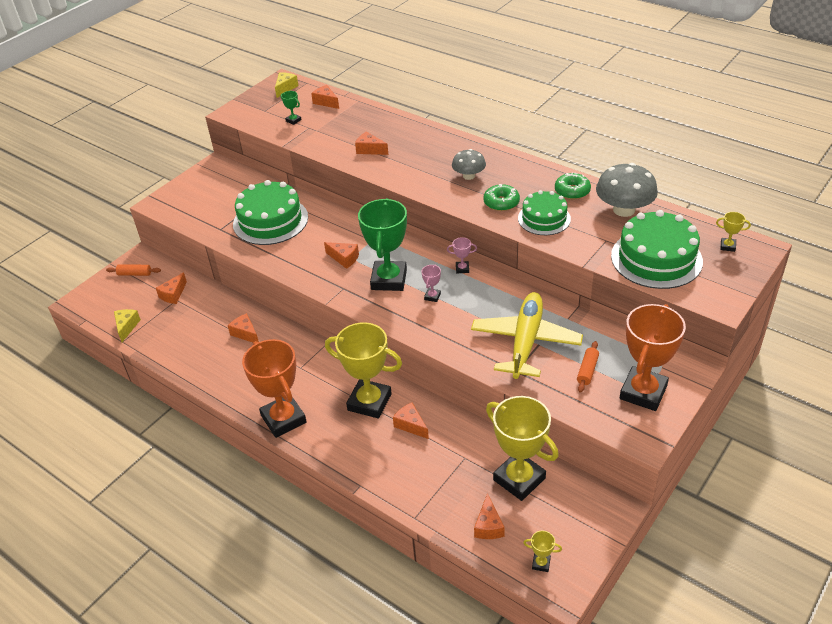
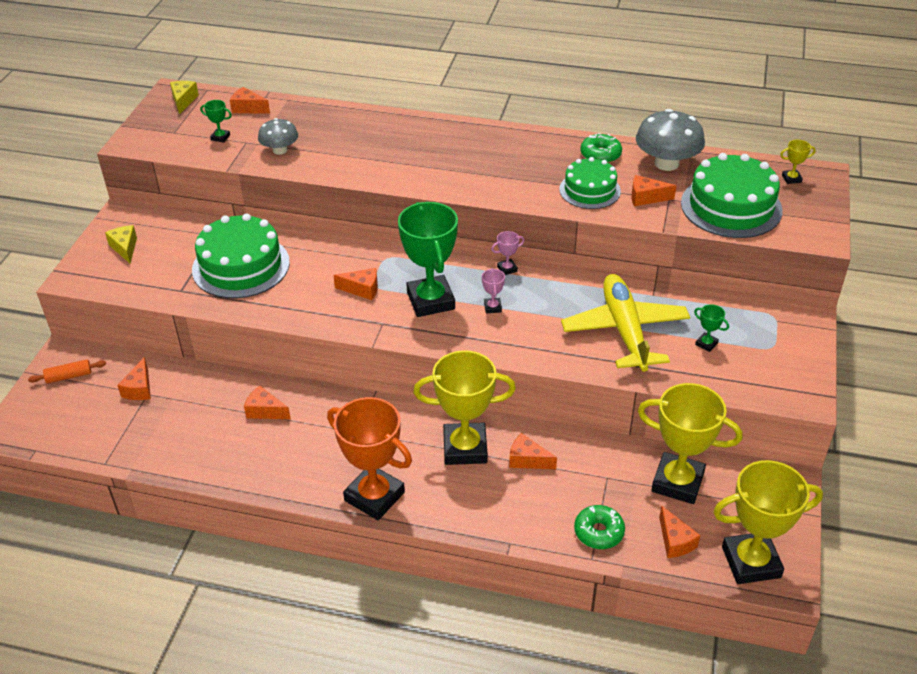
camera: 25 degrees left, 0 degrees up
yellow cheese [114,309,141,342] -> yellow cheese moved to [105,225,137,263]
orange cheese [355,131,388,155] -> orange cheese moved to [631,175,676,206]
grey mushroom [452,149,486,180] -> grey mushroom moved to [258,118,298,155]
green donut [483,184,520,211] -> green donut moved to [574,505,625,549]
yellow trophy [523,531,562,572] -> yellow trophy [713,460,823,584], size x2.49
orange rolling pin [577,341,599,393] -> green trophy [694,304,729,352]
orange trophy [620,304,686,411] -> none

